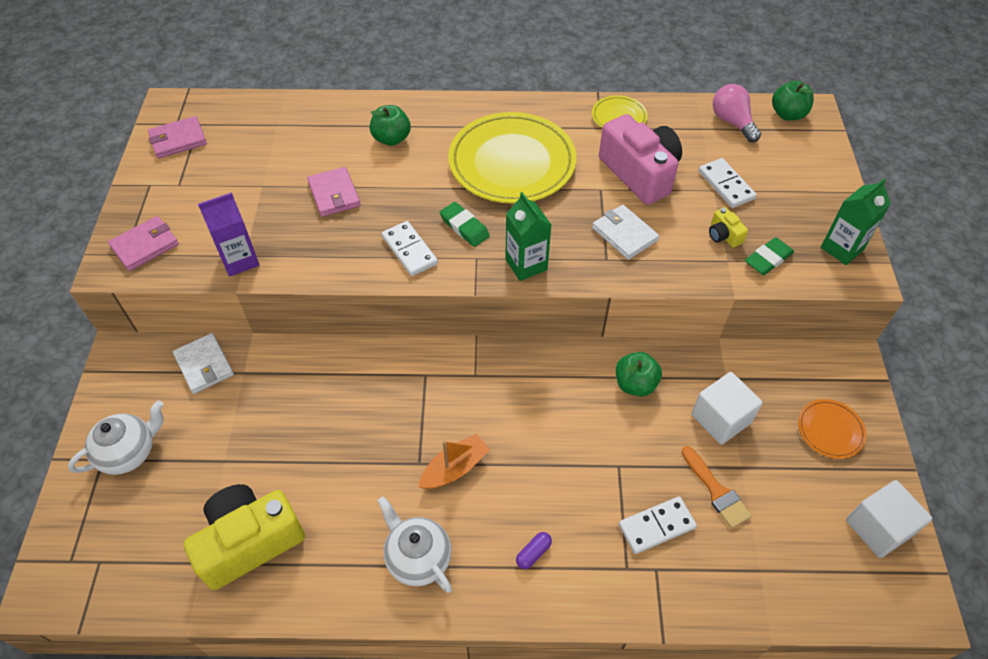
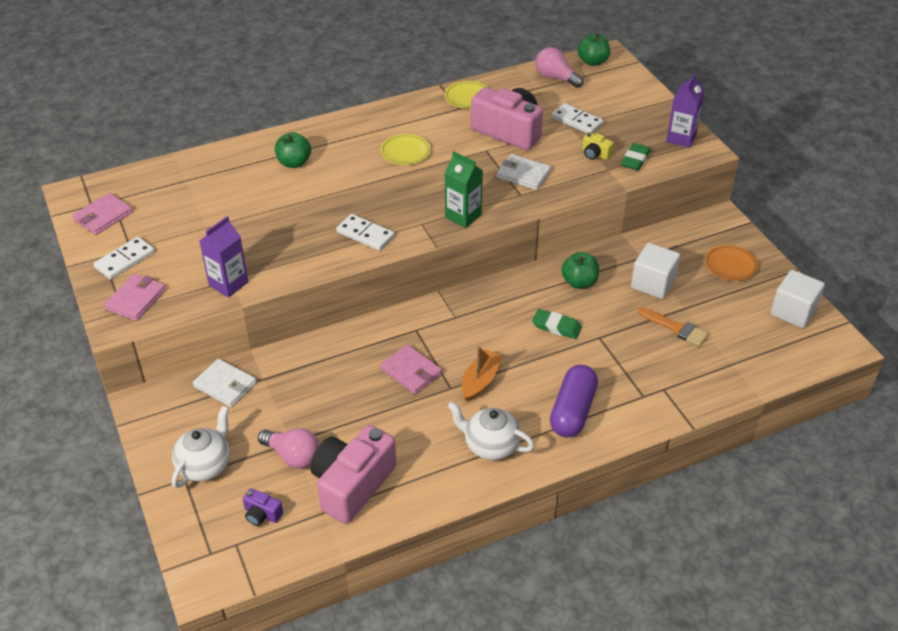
camera: 25 degrees left, 10 degrees down
yellow camera [184,484,305,590] -> pink camera [310,425,396,524]
pink wallet [307,167,361,217] -> pink wallet moved to [380,345,442,394]
green eraser [440,202,490,247] -> green eraser moved to [532,309,582,339]
yellow plate [448,112,577,204] -> yellow plate [380,134,431,165], size x0.46
purple capsule [516,532,552,569] -> purple capsule [550,365,598,437], size x2.40
white domino [619,496,697,554] -> white domino moved to [93,237,155,280]
green carton [820,178,891,265] -> purple carton [666,73,705,148]
none -> purple camera [243,488,283,526]
none -> pink light bulb [258,428,319,468]

